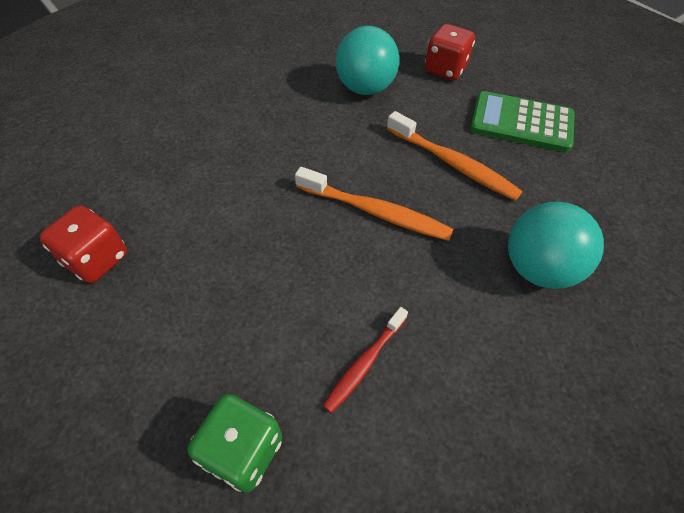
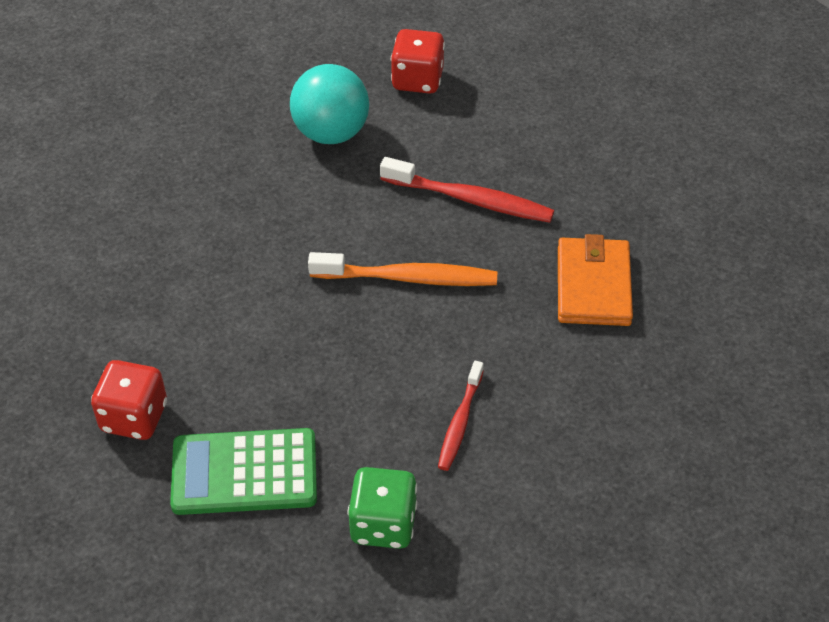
camera: 20 degrees left, 5 degrees down
orange toothbrush [387,111,523,201] -> red toothbrush [380,157,554,223]
green calculator [470,91,575,152] -> green calculator moved to [170,428,317,515]
turquoise ball [508,202,604,289] -> orange wallet [558,234,633,326]

